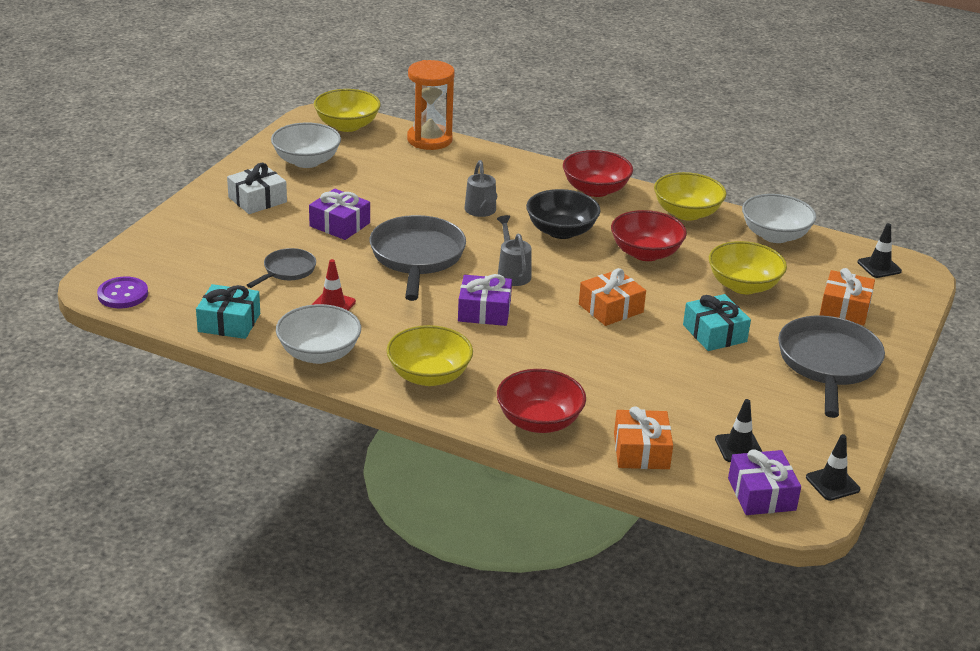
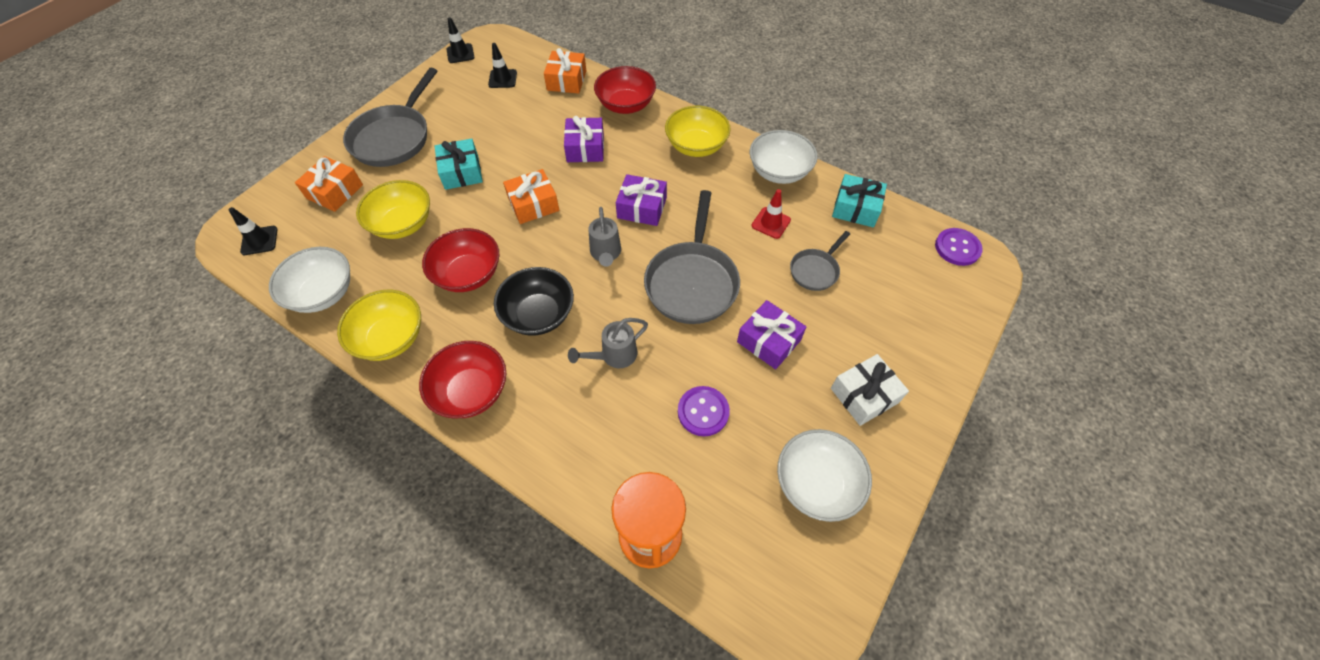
camera: 170 degrees left, 25 degrees up
yellow bowl [314,89,381,132] -> none
grey watering can [465,160,497,217] -> grey watering can turned 120 degrees counterclockwise [568,318,648,368]
purple gift [728,449,801,515] -> purple gift moved to [564,116,604,162]
none -> purple button [678,386,730,436]

